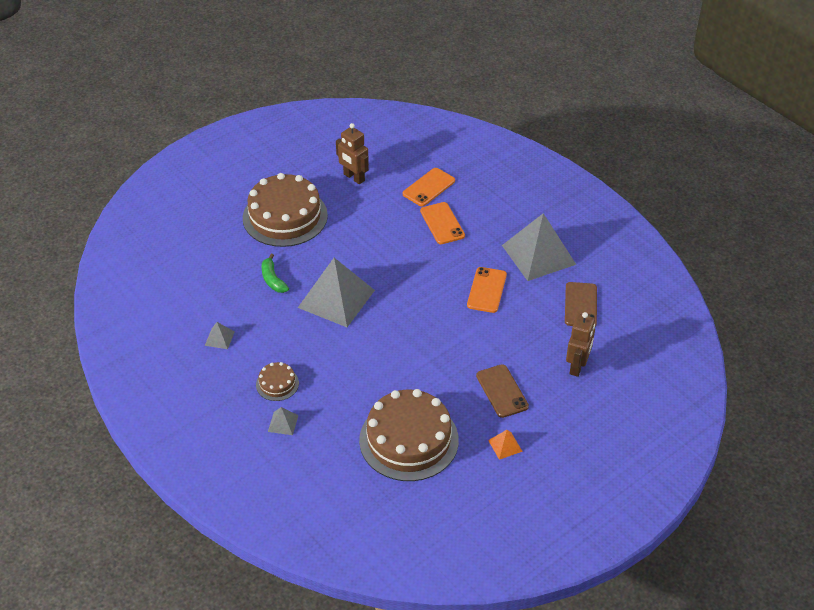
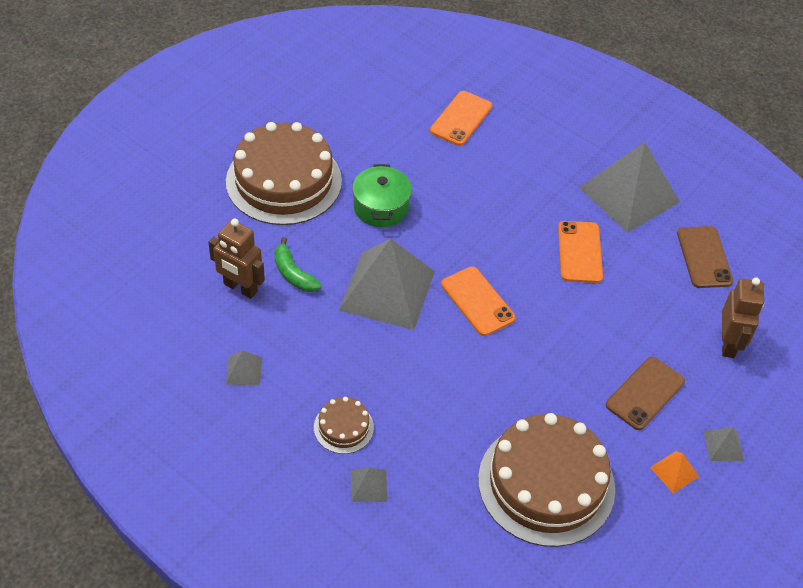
camera: 15 degrees left, 5 degrees up
brown robot [336,123,369,184] -> brown robot moved to [208,219,265,299]
orange phone [420,202,465,244] -> orange phone moved to [441,266,516,336]
brown phone [476,364,529,418] -> brown phone turned 75 degrees clockwise [606,357,685,430]
none -> green pot [352,164,412,227]
none -> grey pyramid [704,427,744,461]

